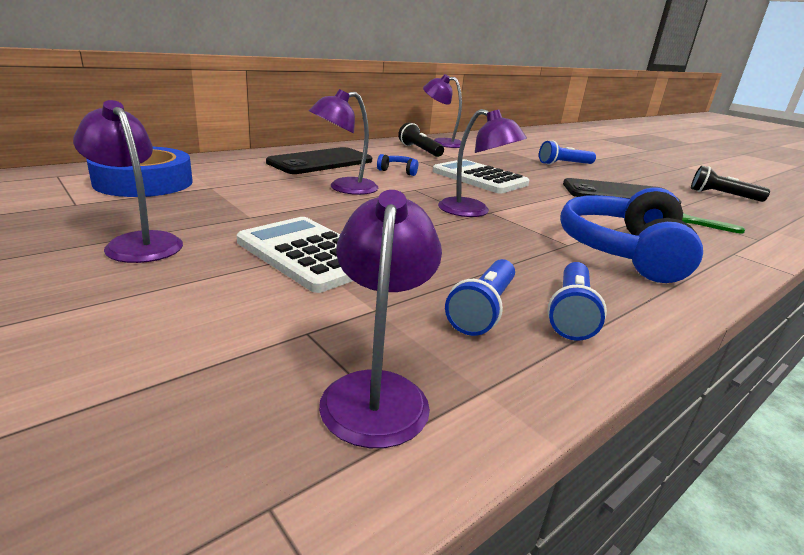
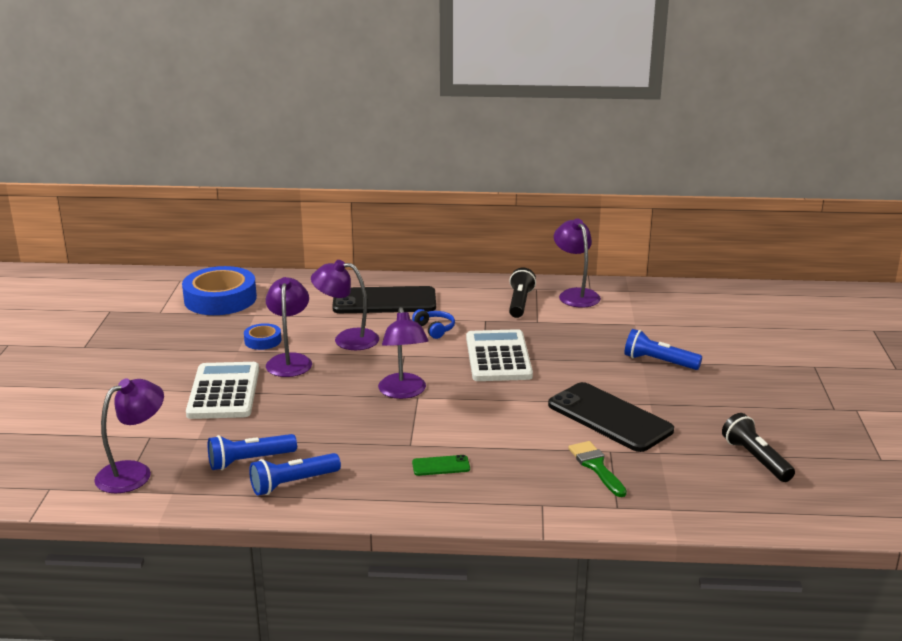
camera: 45 degrees right, 0 degrees up
purple lamp [73,100,183,263] -> purple lamp moved to [266,277,312,377]
blue headphones [560,187,703,283] -> green phone [412,455,470,476]
none -> blue tape [244,323,281,350]

